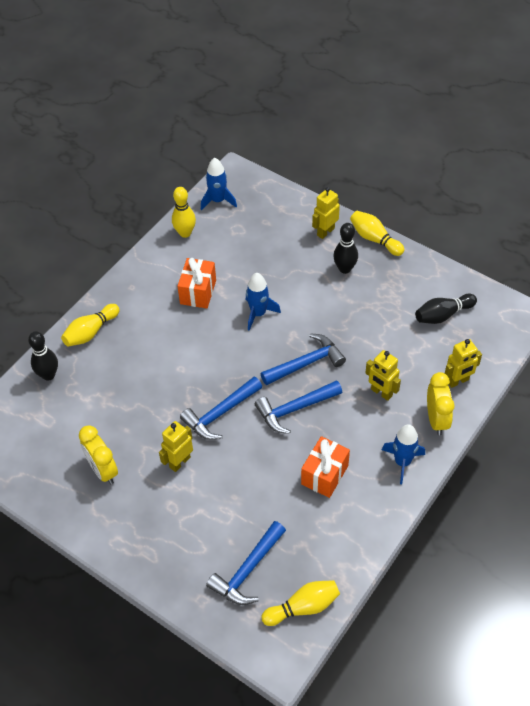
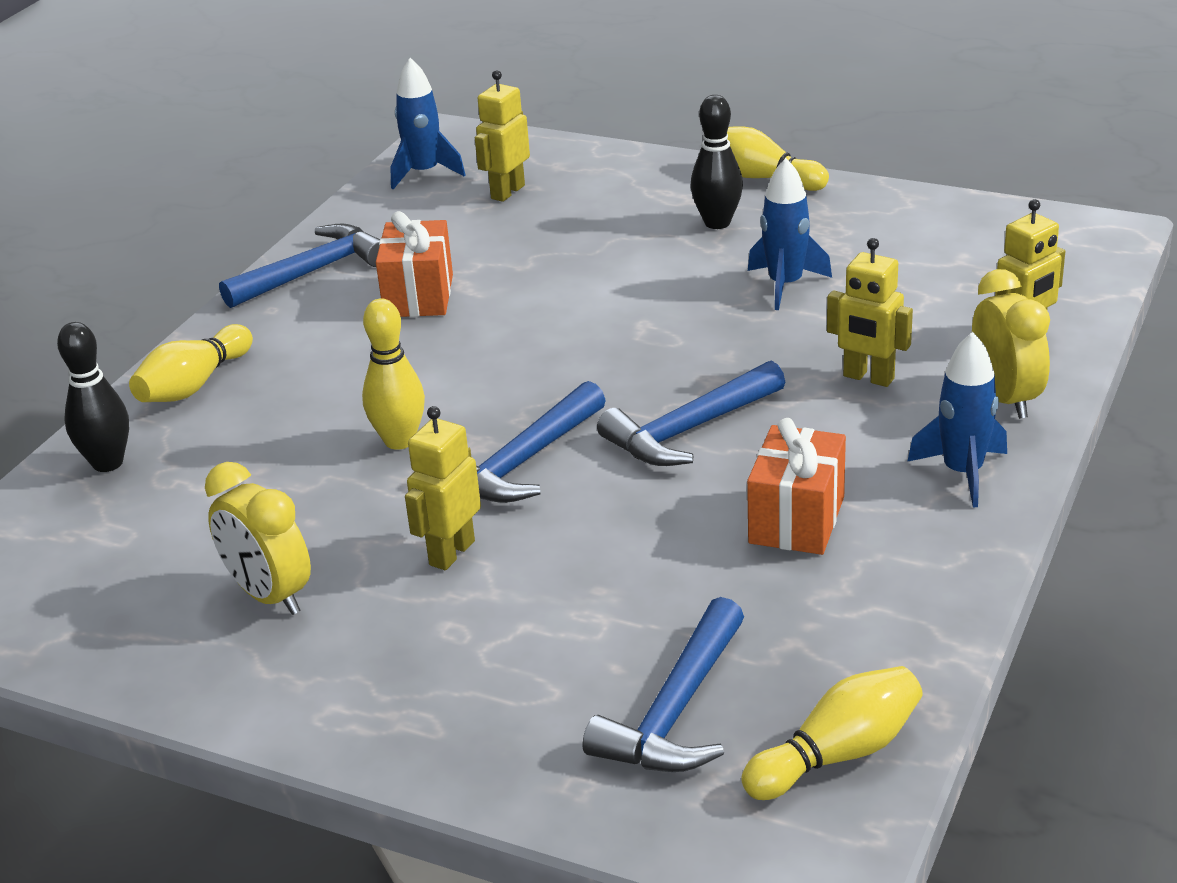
camera: 10 degrees left, 20 degrees down
yellow bowling pin [172,187,196,238] -> yellow bowling pin moved to [362,298,425,450]
blue rocket [246,273,281,331] -> blue rocket moved to [748,158,832,310]
blue hammer [261,333,346,386] -> blue hammer moved to [219,224,380,308]
yellow robot [312,187,340,239] -> yellow robot moved to [475,70,530,202]
black bowling pin [415,293,477,324] -> none

